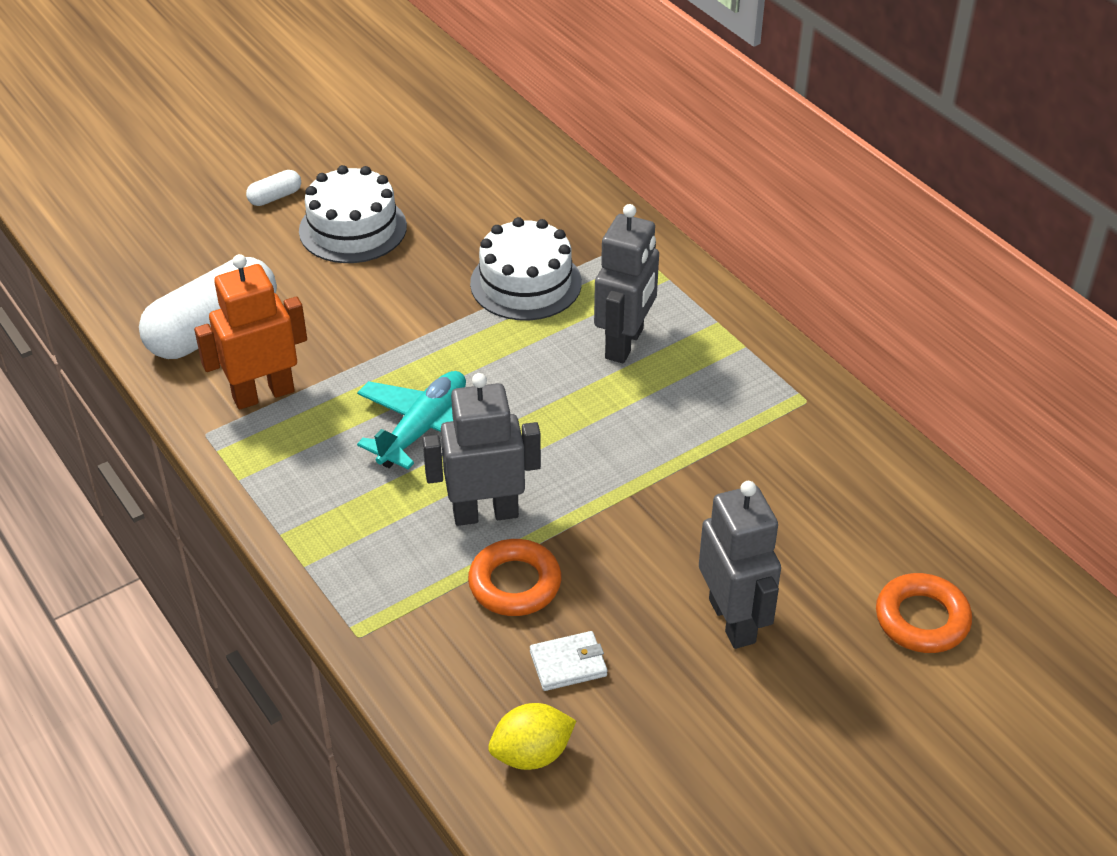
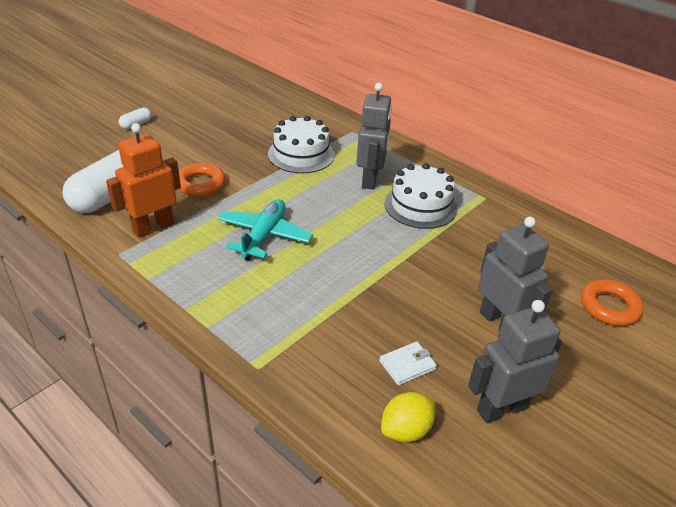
camera: 15 degrees left, 5 degrees down
white cake [299,165,407,263] -> white cake moved to [384,163,457,229]
grey robot [422,373,541,526] -> grey robot moved to [468,300,562,423]
orange ring [468,539,561,616] -> orange ring moved to [178,163,225,196]

